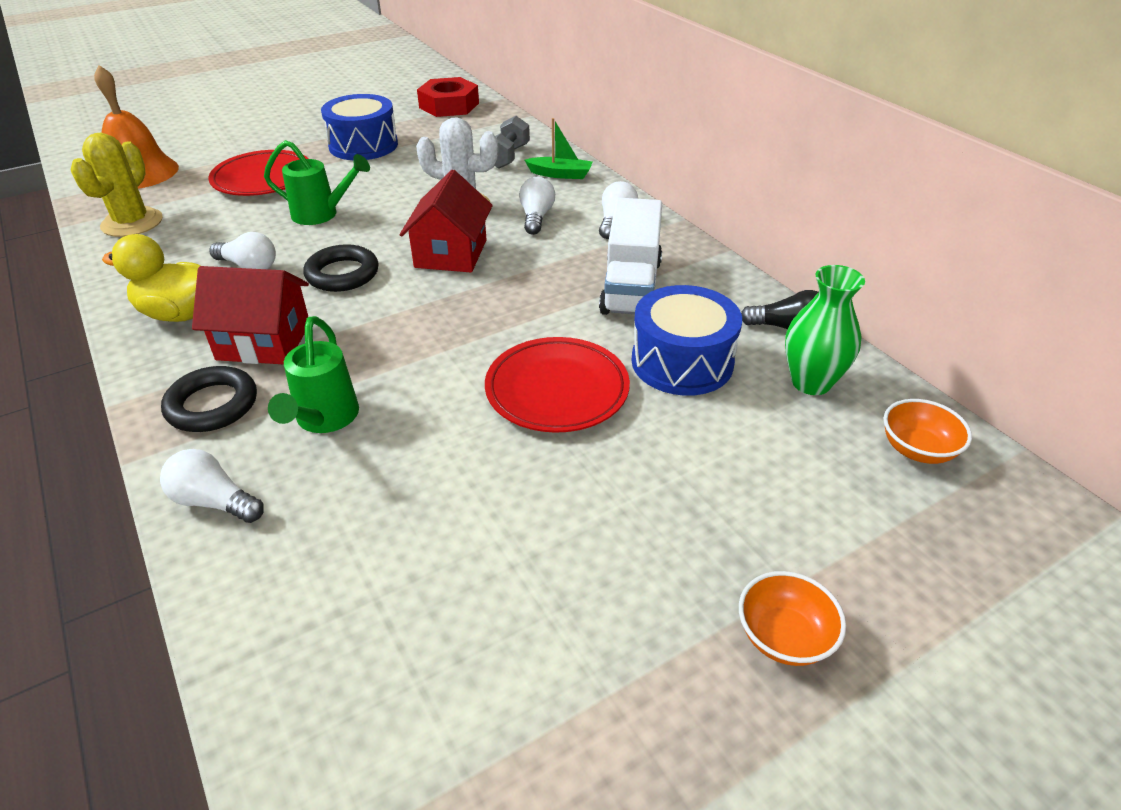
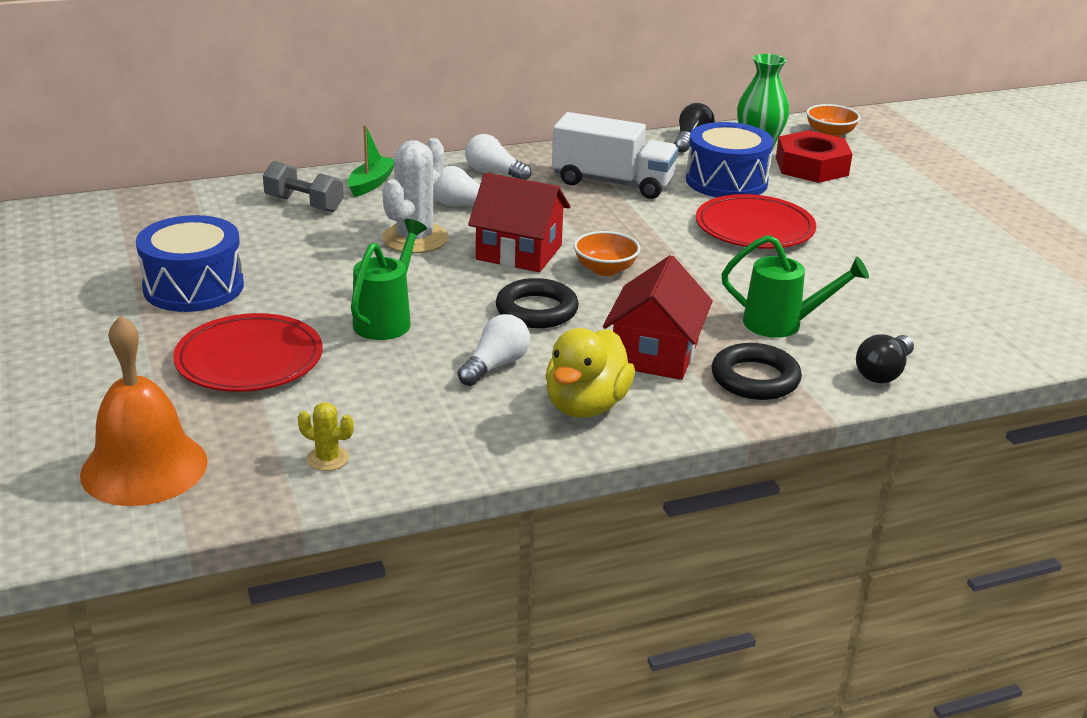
camera: 80 degrees left, 10 degrees down
yellow cactus [71,133,163,237] -> yellow cactus [298,402,354,471], size x0.48
white light bulb [160,449,264,523] -> black light bulb [856,334,914,383]
red nut [417,77,479,117] -> red nut moved to [776,130,852,183]
orange bowl [739,571,846,666] -> orange bowl moved to [574,231,640,276]

